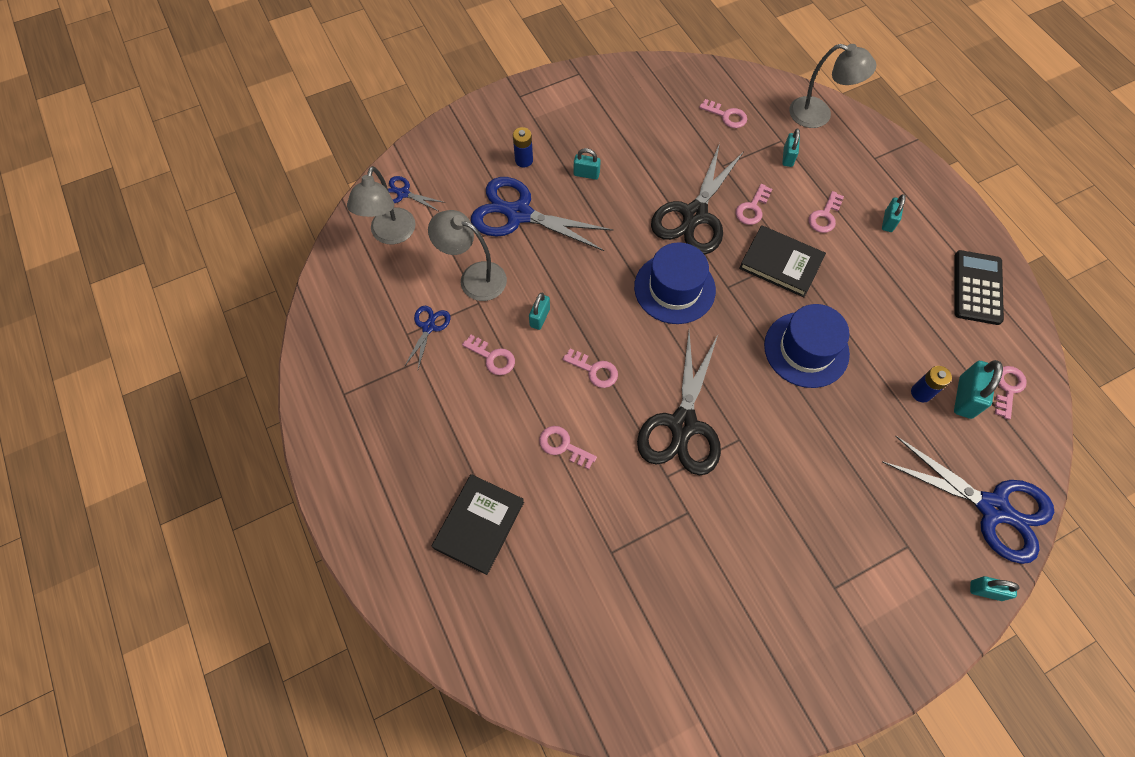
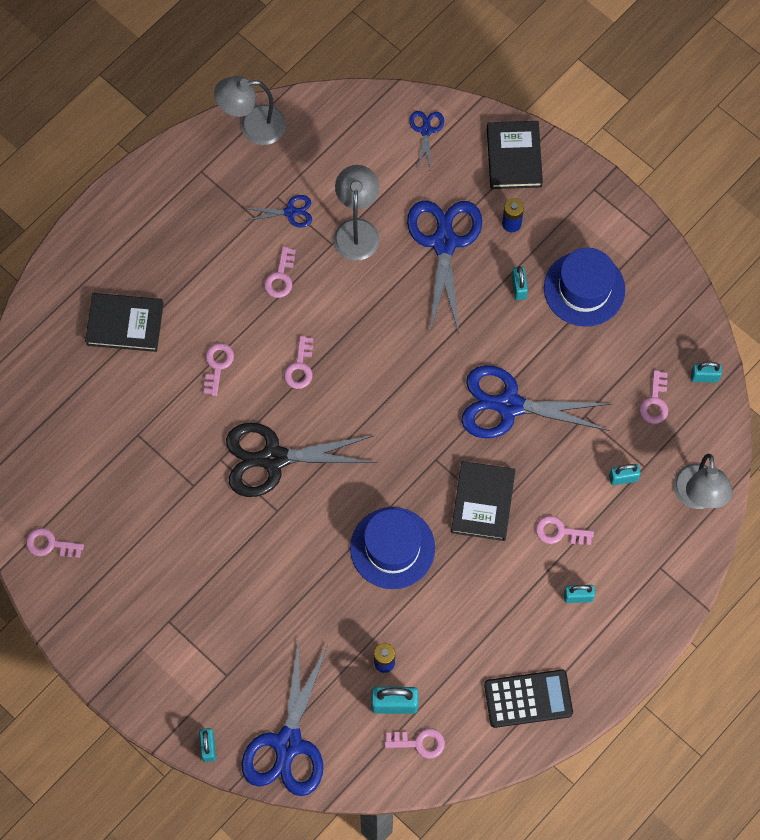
camera: 70 degrees right, 5 degrees up
grey lamp [347,166,416,244] -> grey lamp moved to [214,76,286,145]
turquoise padlock [529,293,550,330] -> turquoise padlock moved to [691,362,722,383]
blue hat [634,242,716,324] -> blue hat moved to [544,248,625,327]
black scissors [651,143,744,255] -> blue scissors [461,365,610,438]
pink key [736,184,772,225] -> pink key moved to [26,528,84,558]
none -> black book [487,121,543,189]

